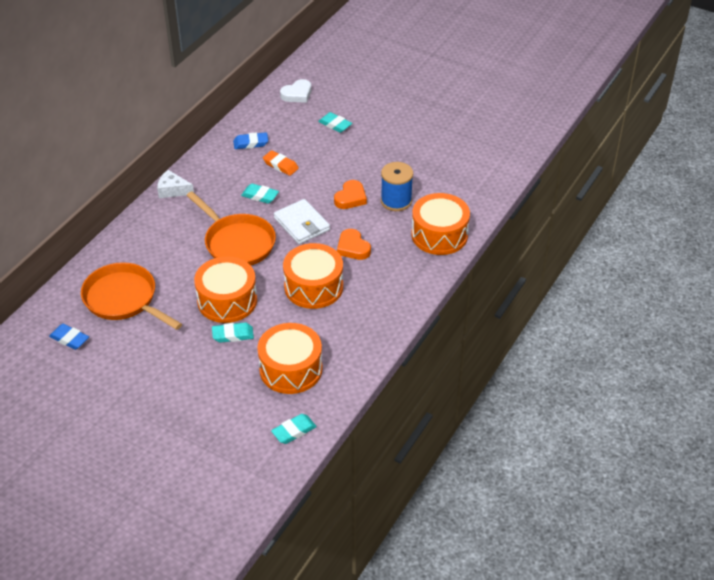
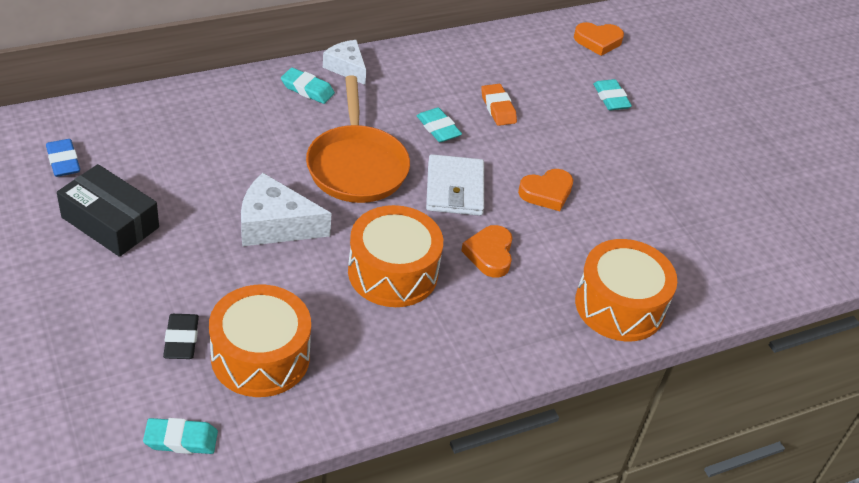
camera: 30 degrees right, 0 degrees up
orange pan [81,262,182,330] -> none
orange drum [194,256,257,323] -> white cheese [241,173,331,246]
turquoise eraser [212,322,254,343] -> turquoise eraser moved to [281,68,335,104]
blue eraser [233,132,268,149] -> none
white heart [280,79,311,103] -> orange heart [574,22,624,56]
blue spool [381,162,413,211] -> none
none -> black box [57,164,159,257]
none -> black eraser [163,314,199,359]

